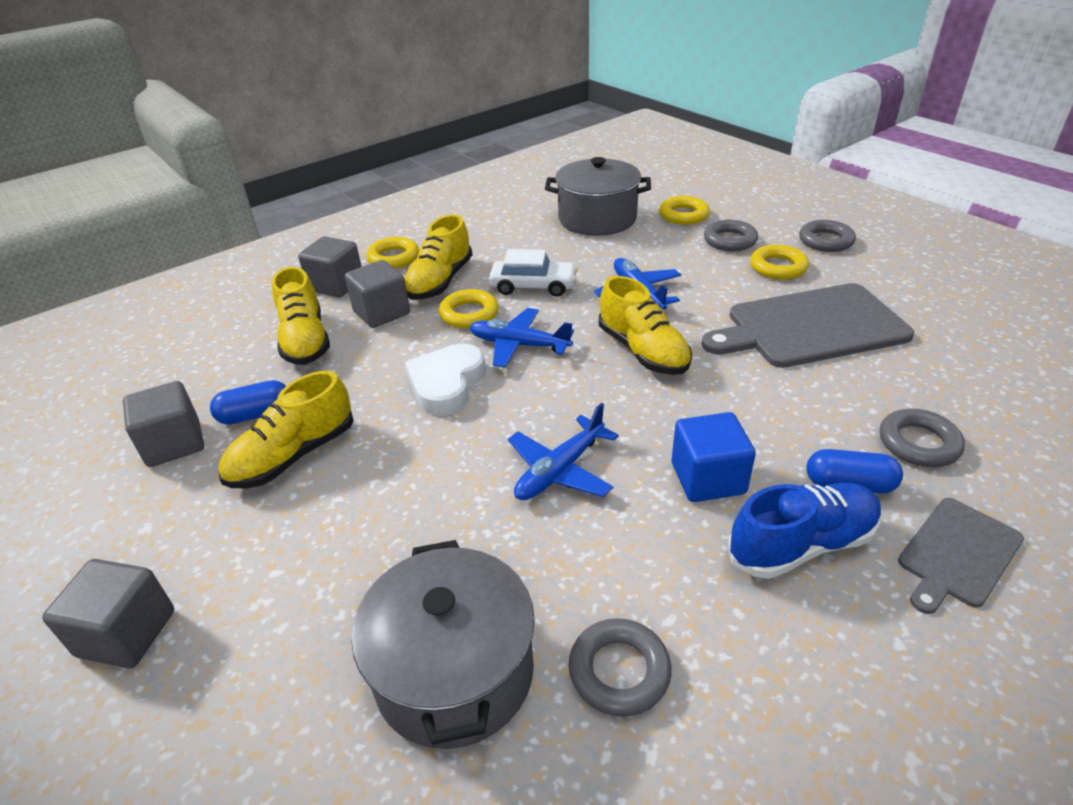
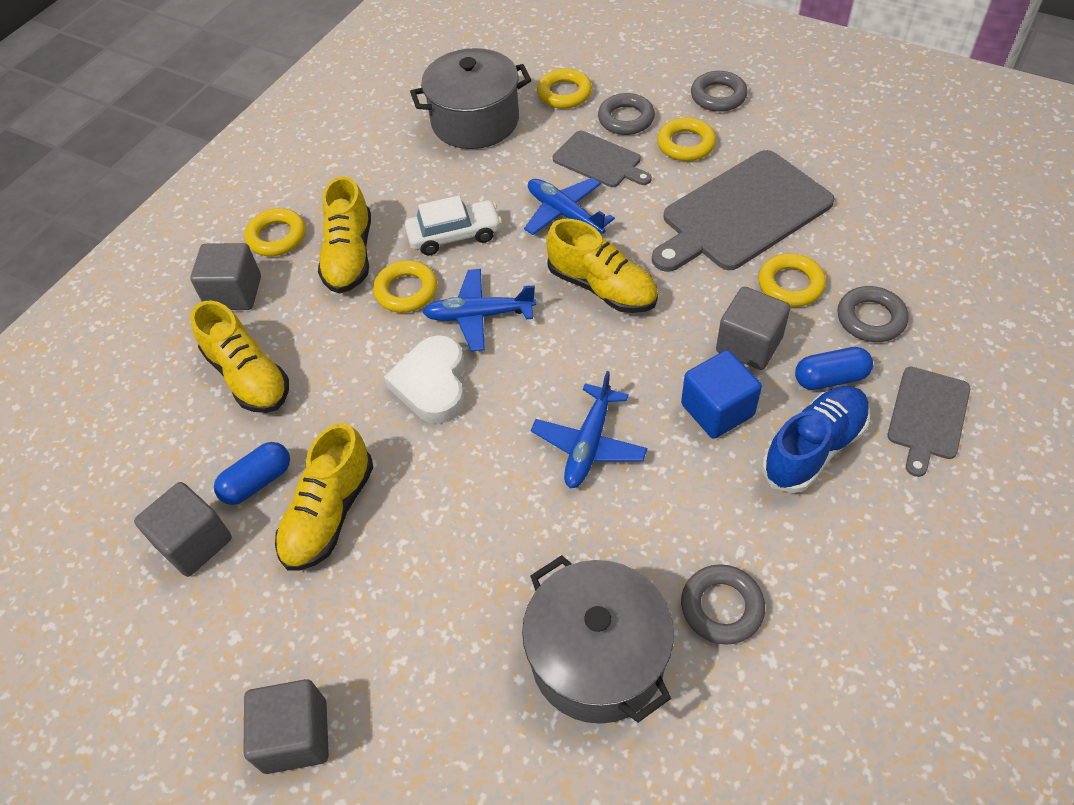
camera: 20 degrees left, 15 degrees up
grey cube [345,260,410,328] -> grey cube moved to [716,286,790,370]
none -> grey cutting board [553,131,652,187]
none -> yellow ring [758,253,826,307]

